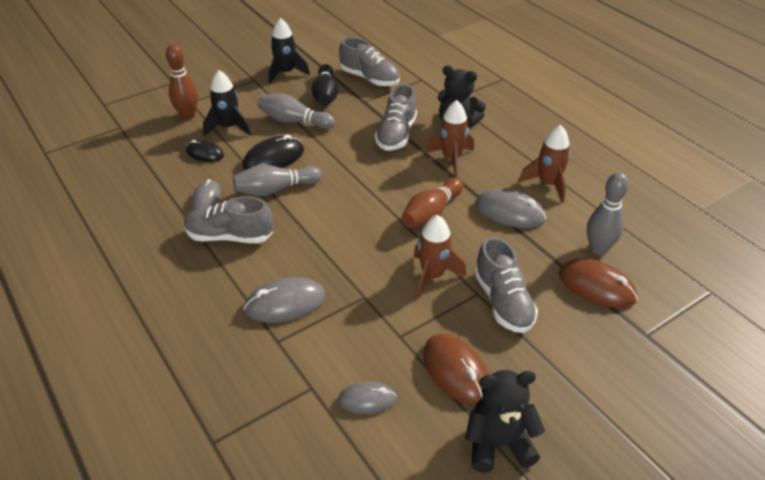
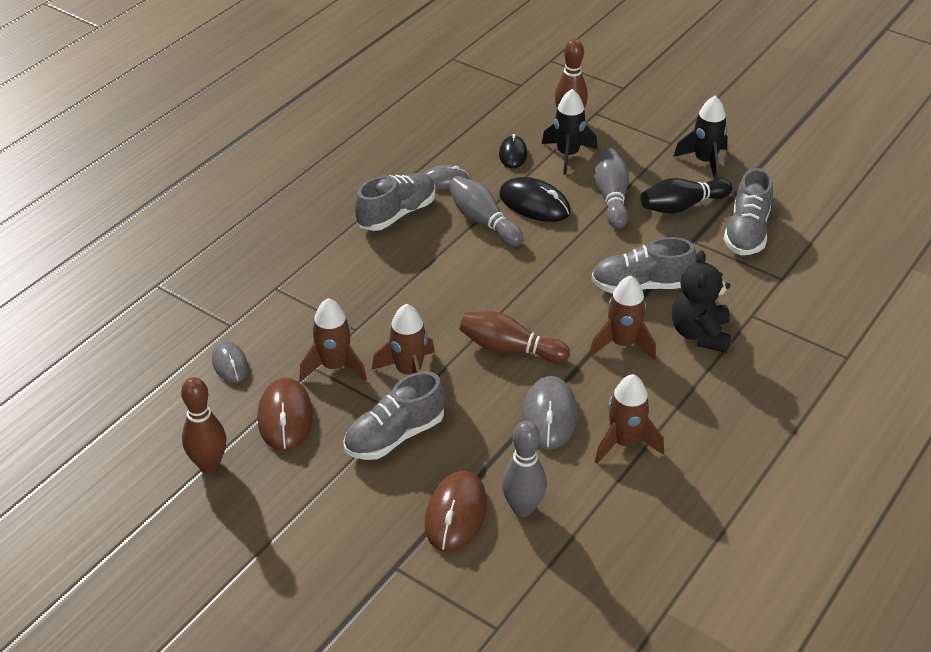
camera: 70 degrees right, 0 degrees up
grey shoe [184,196,274,243] -> grey shoe turned 60 degrees clockwise [355,173,435,231]
grey mouse [244,277,326,323] -> none
brown mouse [423,334,488,405] -> brown mouse turned 45 degrees counterclockwise [257,378,313,451]
black teddy bear [465,370,545,473] -> brown bowling pin [181,377,226,473]
none -> brown rocket [299,298,367,382]

